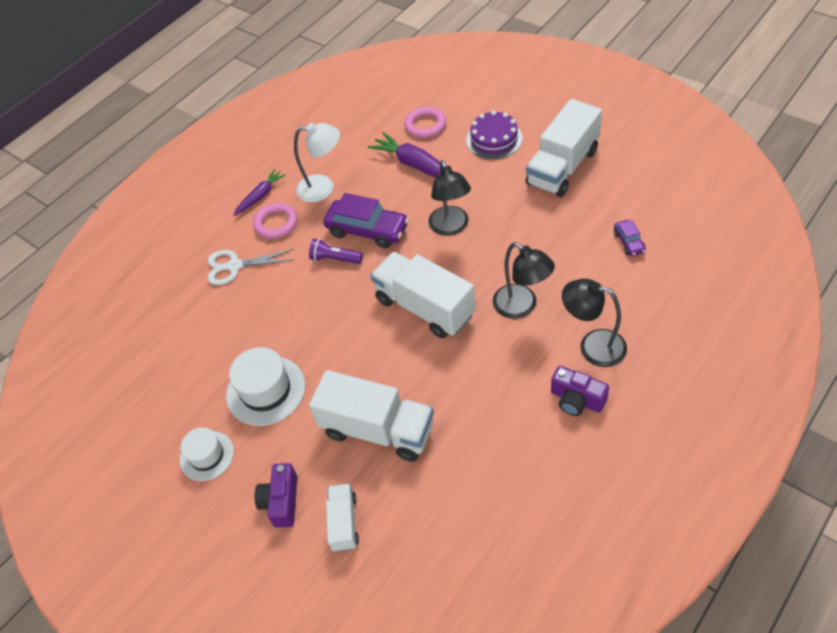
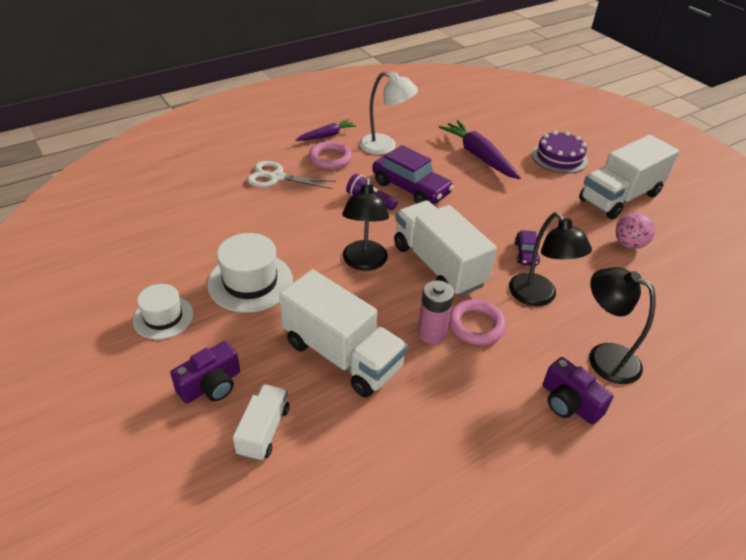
camera: 10 degrees right, 10 degrees down
purple camera [255,463,298,528] -> purple camera turned 150 degrees counterclockwise [170,341,240,403]
pink ring [404,107,446,138] -> pink ring moved to [449,299,506,345]
black lamp [429,160,471,236] -> black lamp moved to [342,178,389,271]
purple car [614,220,646,256] -> purple car moved to [515,230,540,266]
none -> pink battery [418,280,454,344]
none -> pink ball [616,213,655,249]

